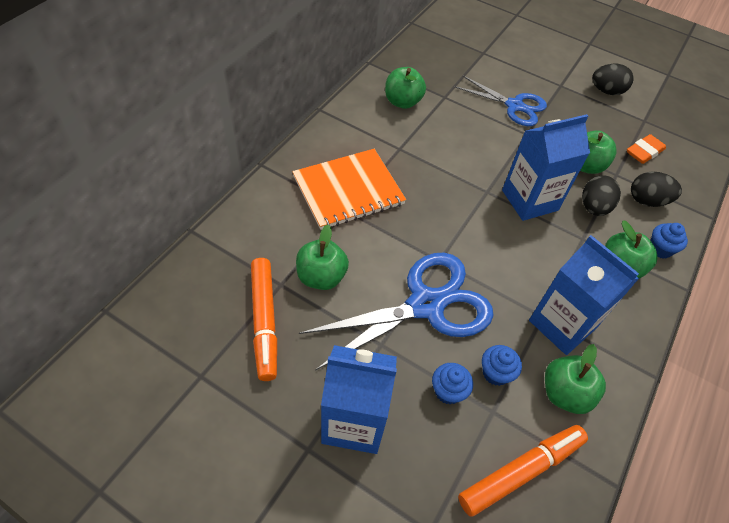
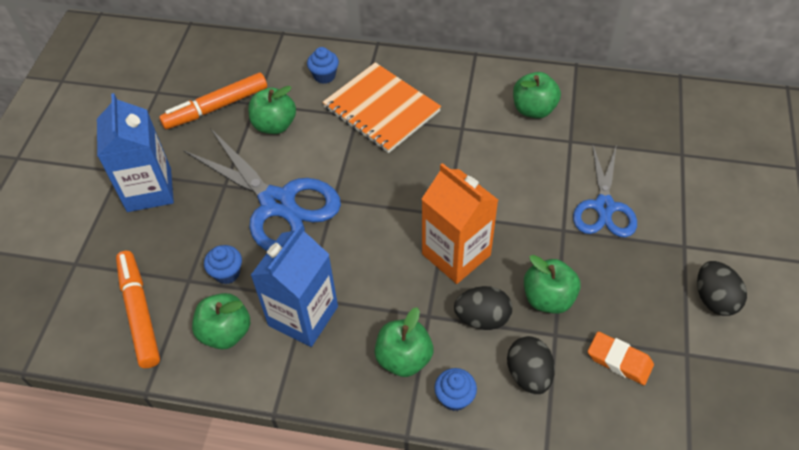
camera: 75 degrees right, 0 degrees up
blue cupcake [432,363,473,404] -> blue cupcake moved to [307,47,339,84]
orange marker [458,425,588,517] -> orange marker turned 150 degrees counterclockwise [116,251,160,368]
blue carton [502,114,590,221] -> orange carton [422,163,498,284]

